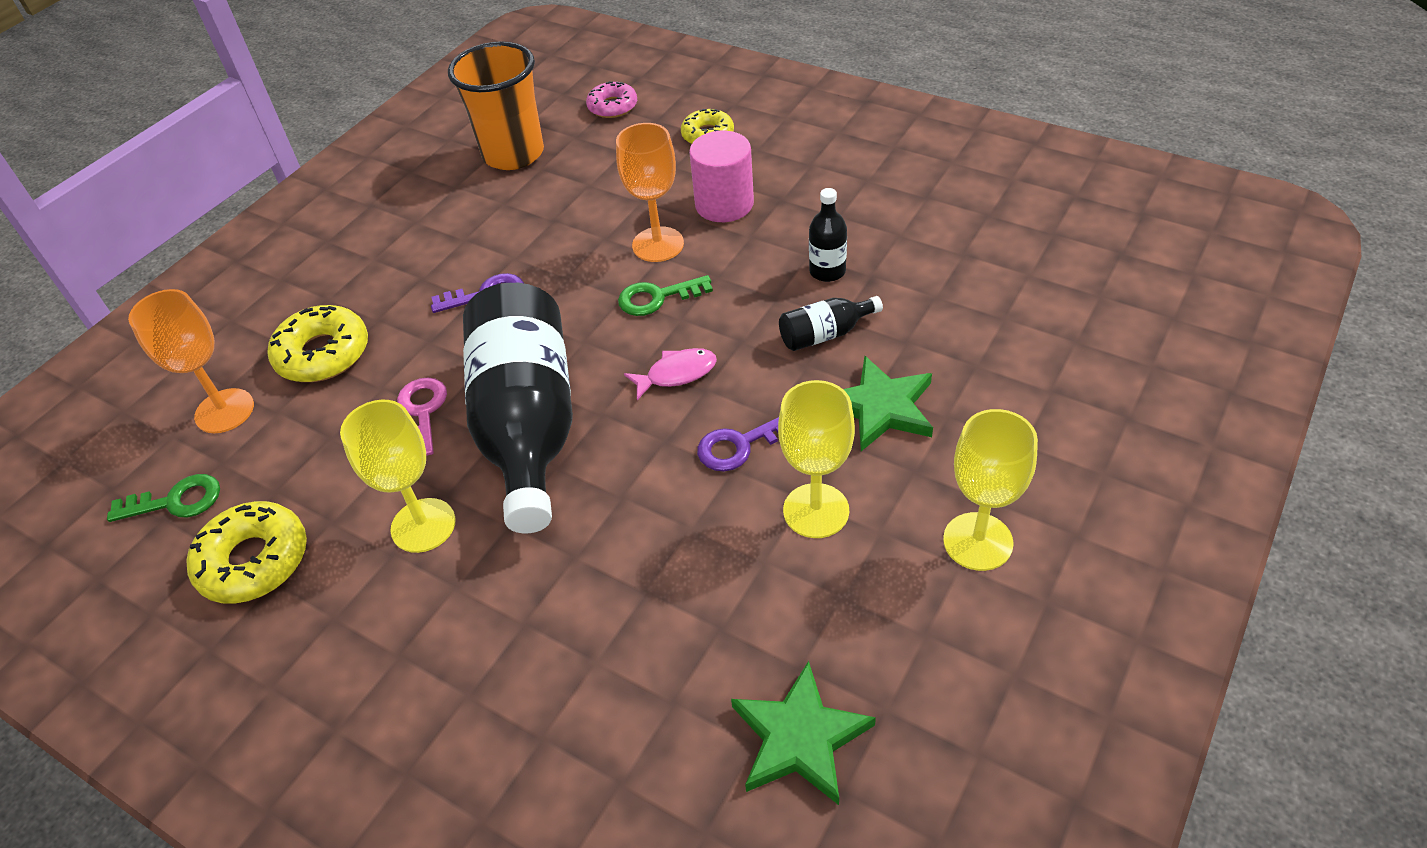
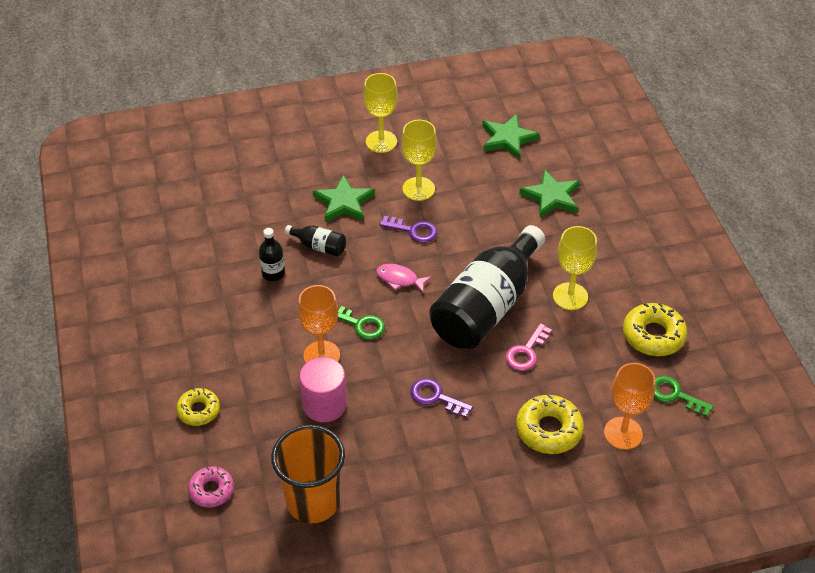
camera: 140 degrees left, 0 degrees up
pink cylinder [689,131,754,222] -> pink cylinder moved to [299,357,347,422]
none -> green star [519,169,580,218]

